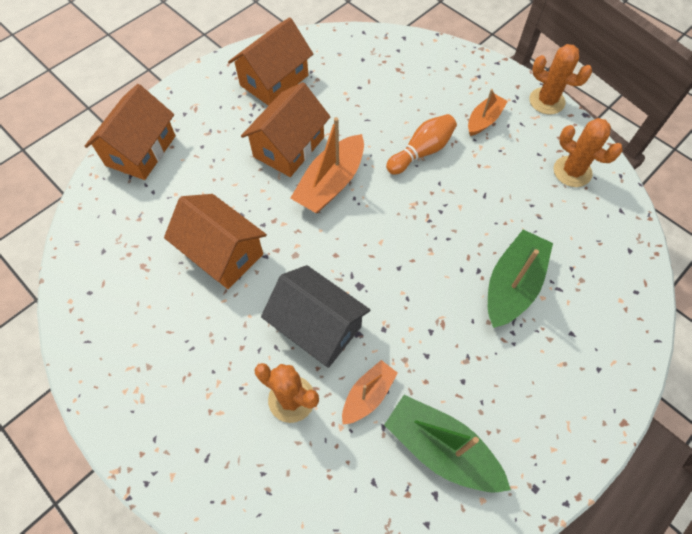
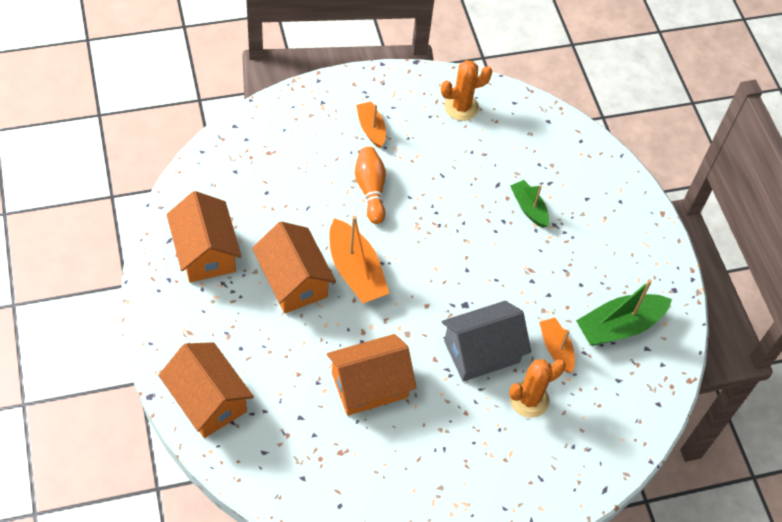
camera: 65 degrees left, 5 degrees down
green boat [488,230,553,328] -> green boat [510,180,549,228], size x0.60
orange cactus [529,44,592,115] -> none

